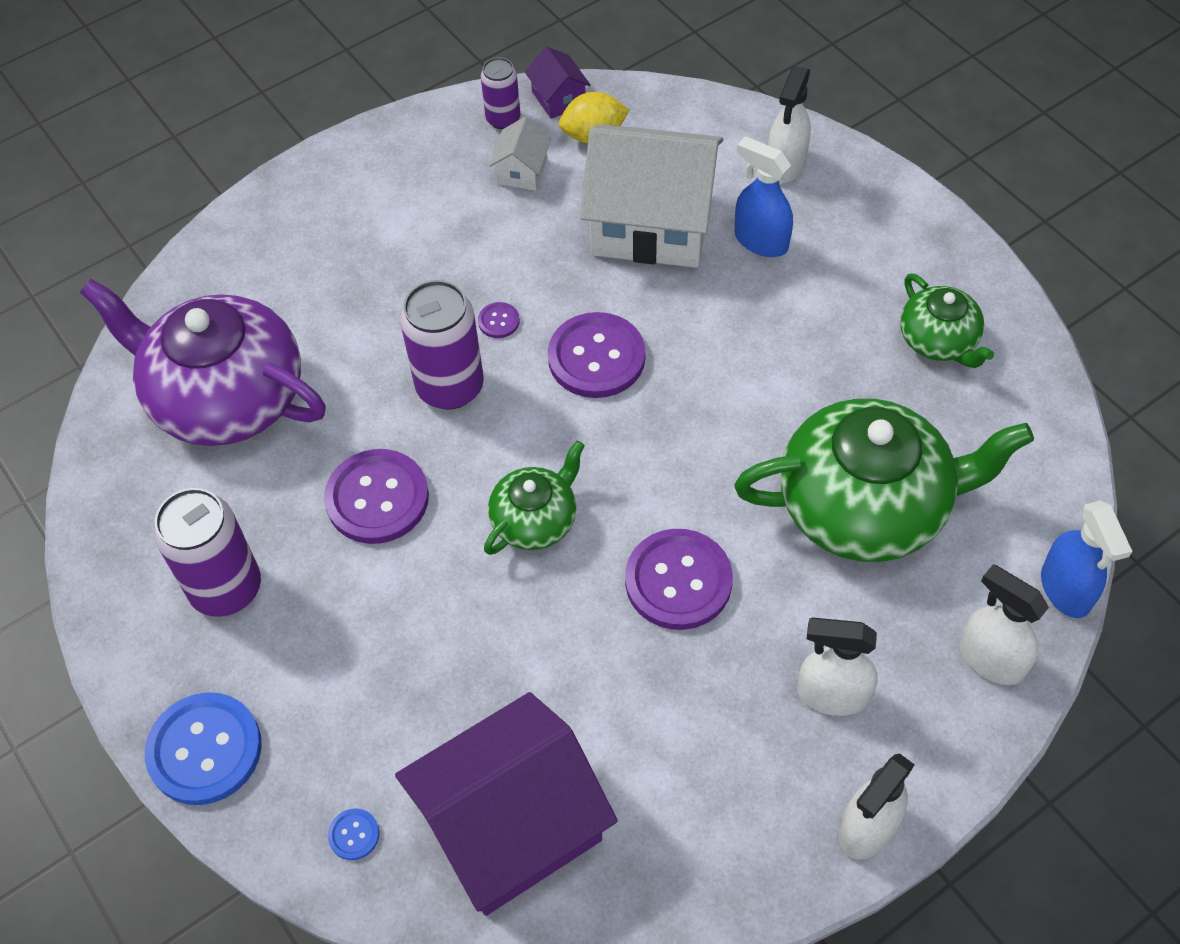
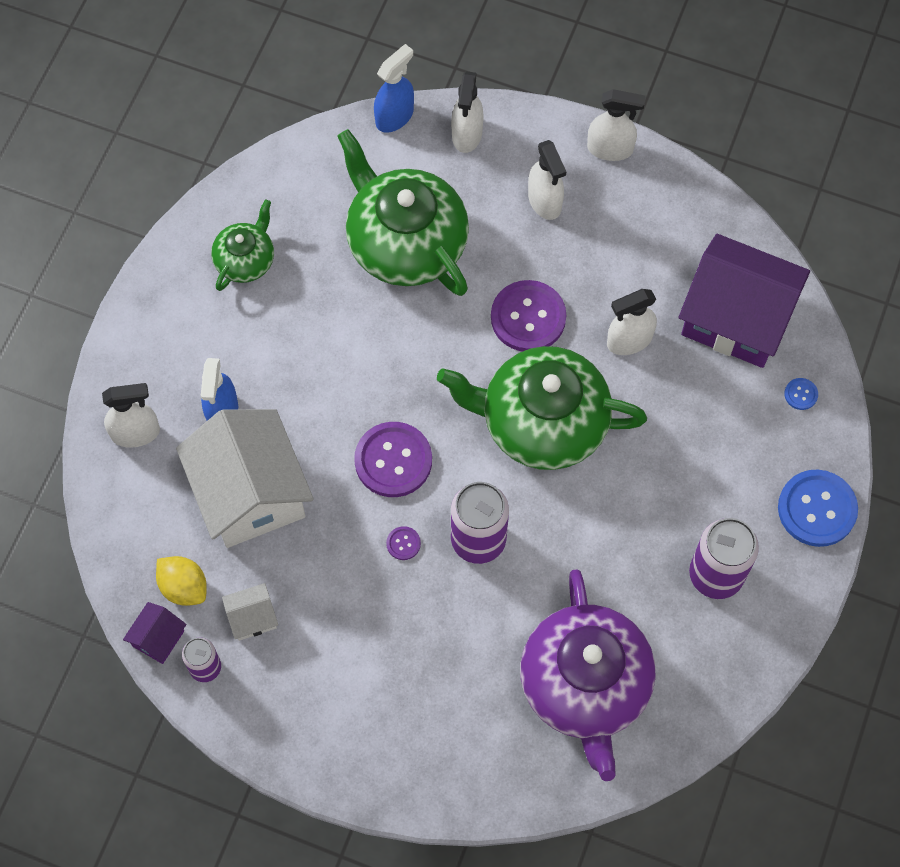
camera: 125 degrees left, 10 degrees up
purple button [324,449,429,544] -> none
green teapot [484,440,585,555] -> green teapot [437,346,647,470], size x1.95
none -> white spray bottle [607,289,657,355]

